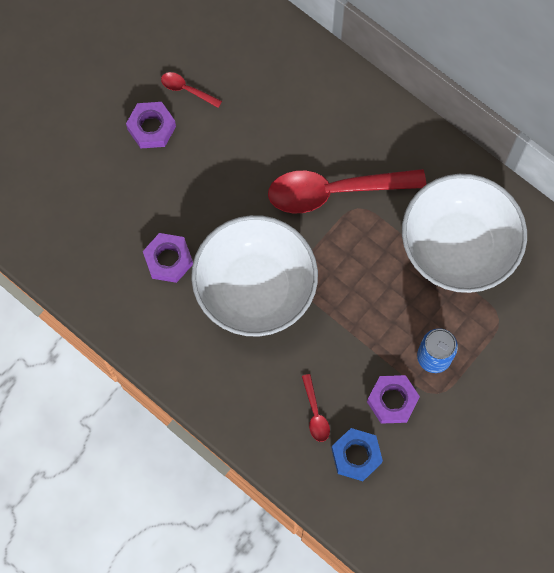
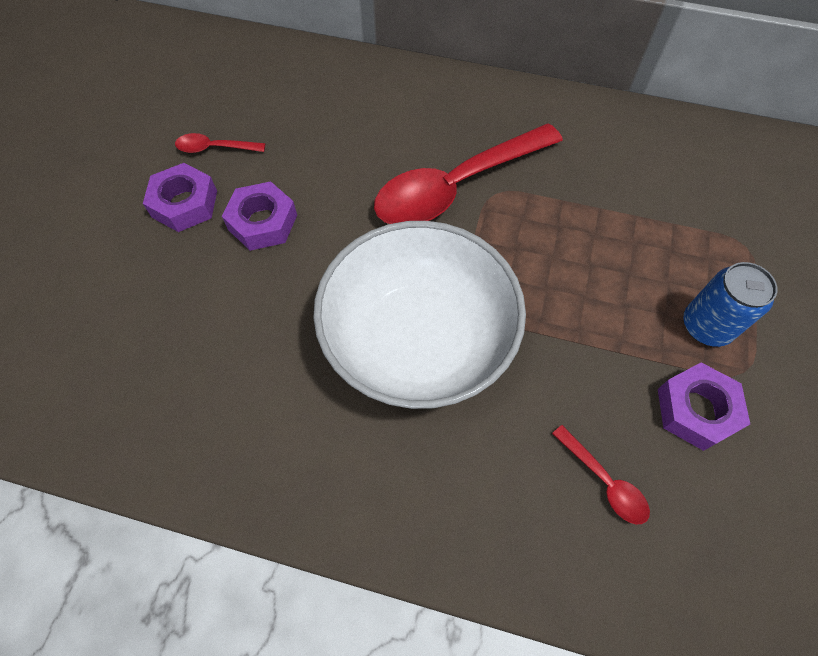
camera: 25 degrees left, 10 degrees down
purple nut [143,233,193,283] -> purple nut moved to [222,181,297,251]
blue nut [331,428,383,481] -> none
white bowl [402,174,527,293] -> none

